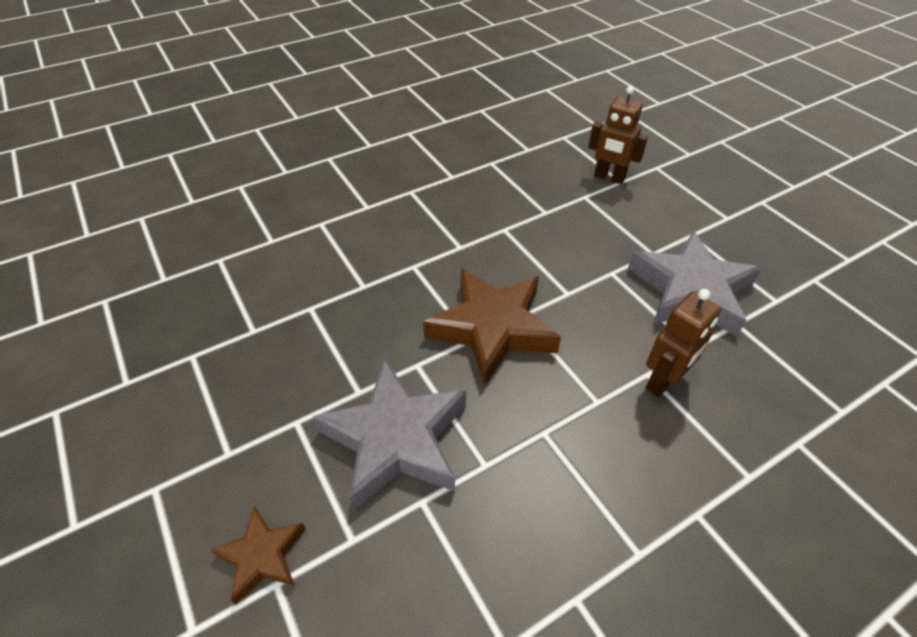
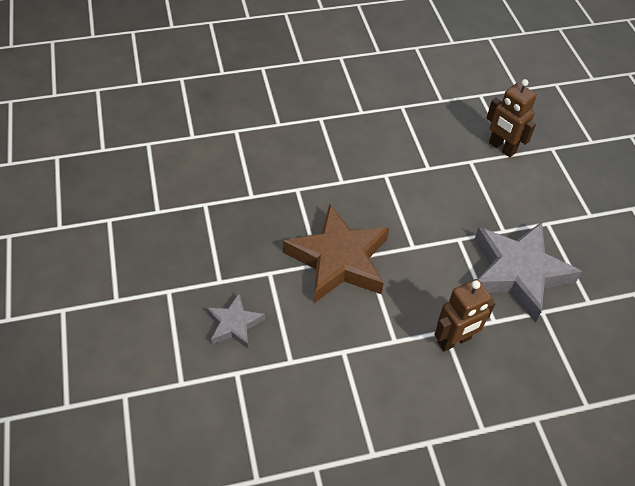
camera: 15 degrees right, 5 degrees up
brown star [211,506,306,604] -> none
grey star [313,359,466,511] -> grey star [206,294,265,348], size x0.51

